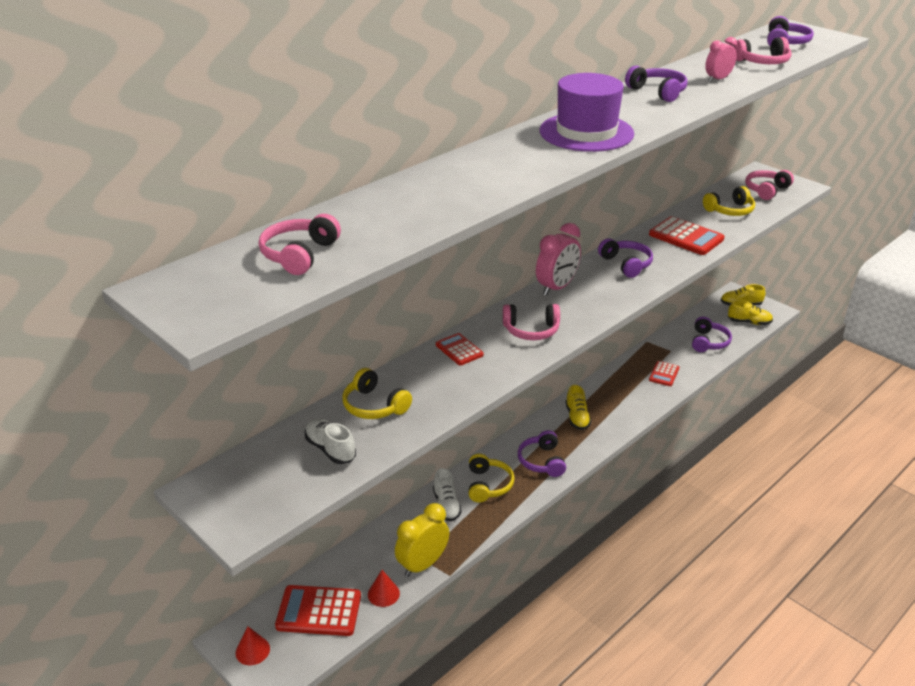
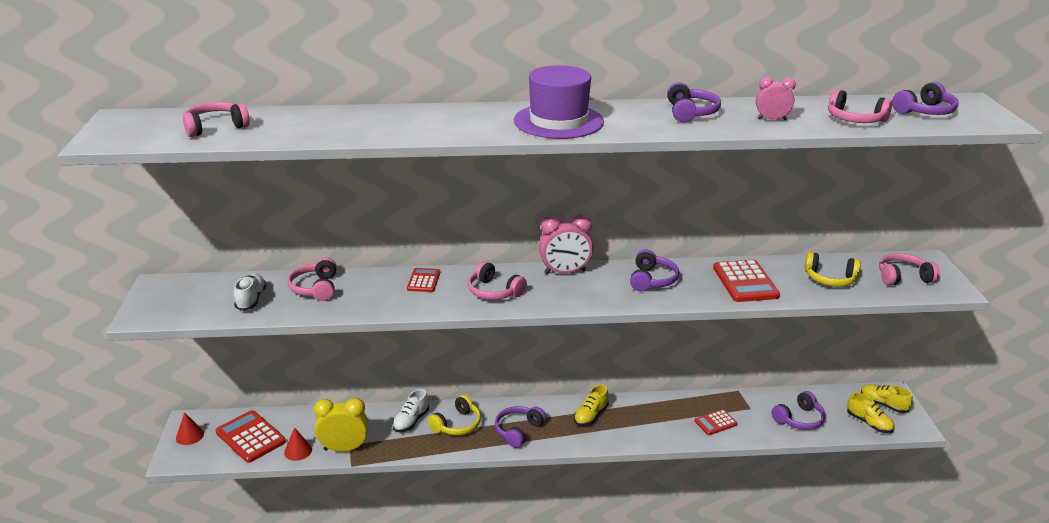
camera: 40 degrees right, 5 degrees down
yellow headphones [342,368,412,419] -> pink headphones [287,257,337,301]

